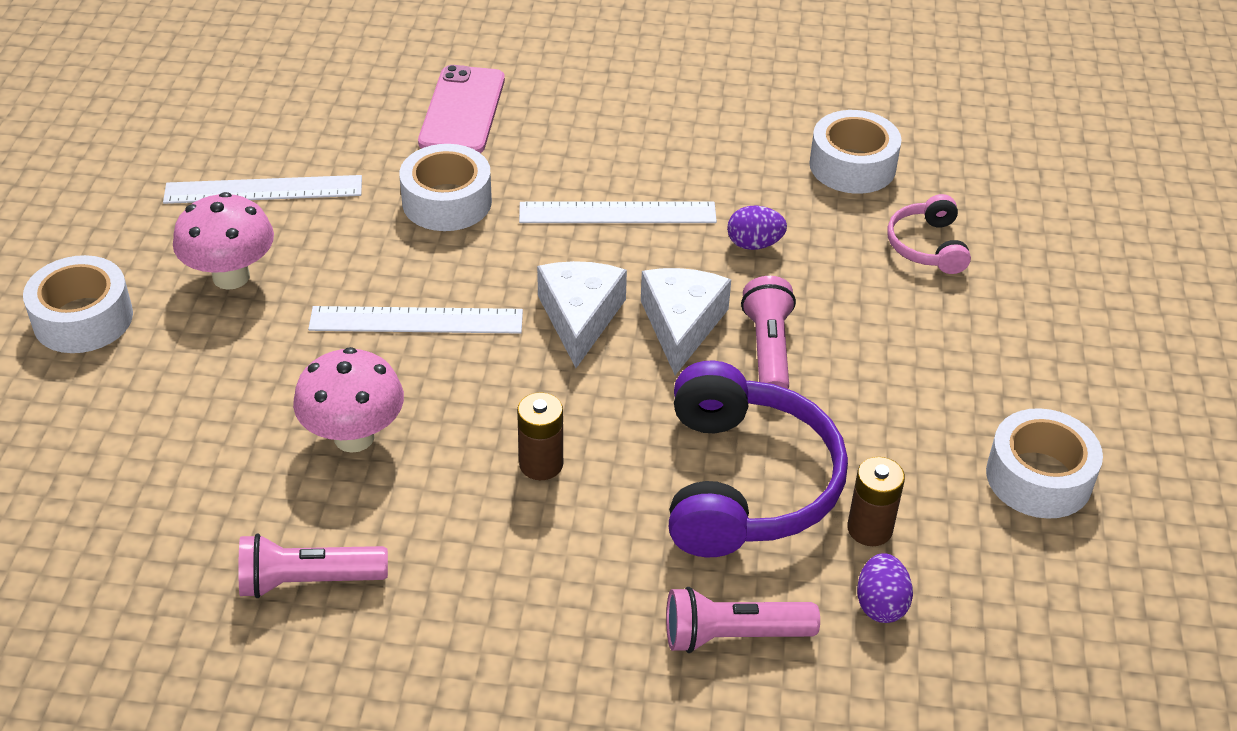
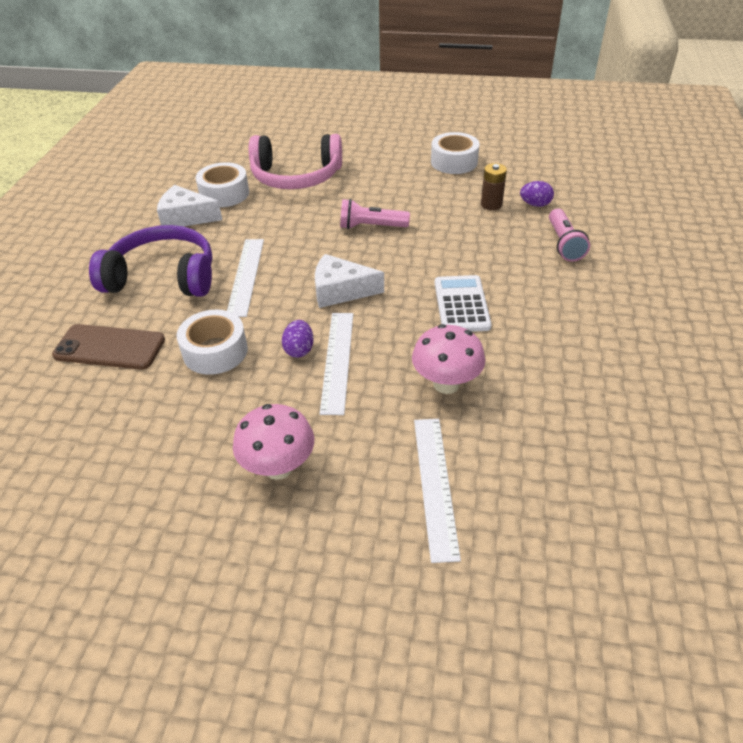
camera: 85 degrees left, 0 degrees up
white tape [23,255,133,353] -> none
white ruler [163,175,362,204] -> white ruler moved to [414,419,461,563]
pink flashlight [238,533,388,598] -> none
pink phone [418,65,505,153] -> brown phone [52,324,165,370]
brown battery [517,392,563,480] -> white calculator [435,275,492,332]
white cheese [641,268,731,375] -> white cheese moved to [157,185,222,226]
purple headphones [669,360,848,557] -> purple headphones moved to [89,225,212,297]
purple egg [727,206,787,250] -> purple egg moved to [282,320,314,358]
pink headphones [887,194,971,274] -> pink headphones [249,134,342,189], size x1.97

